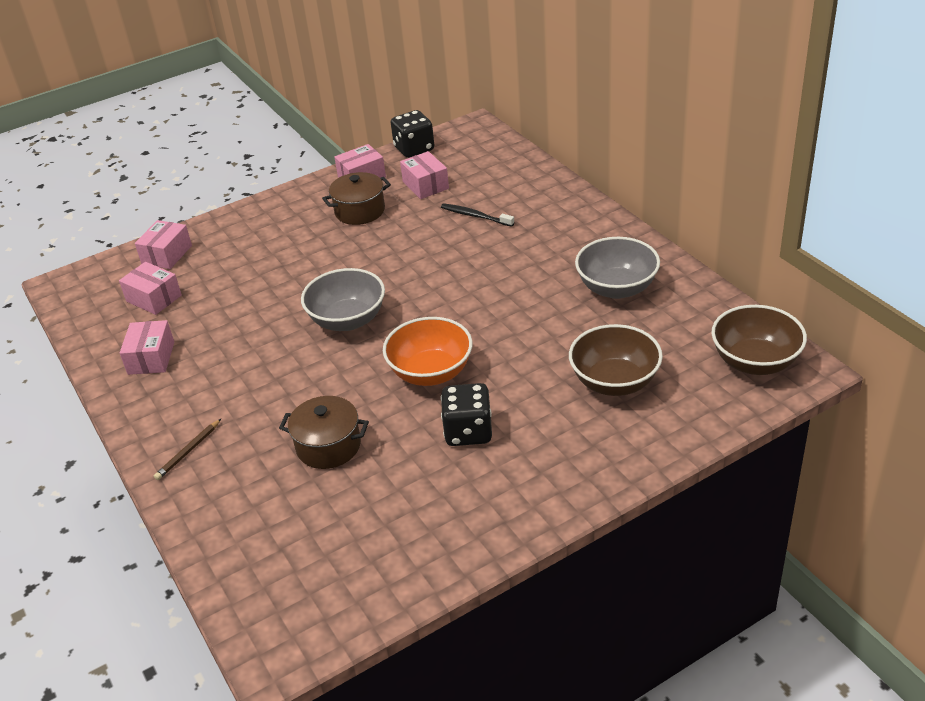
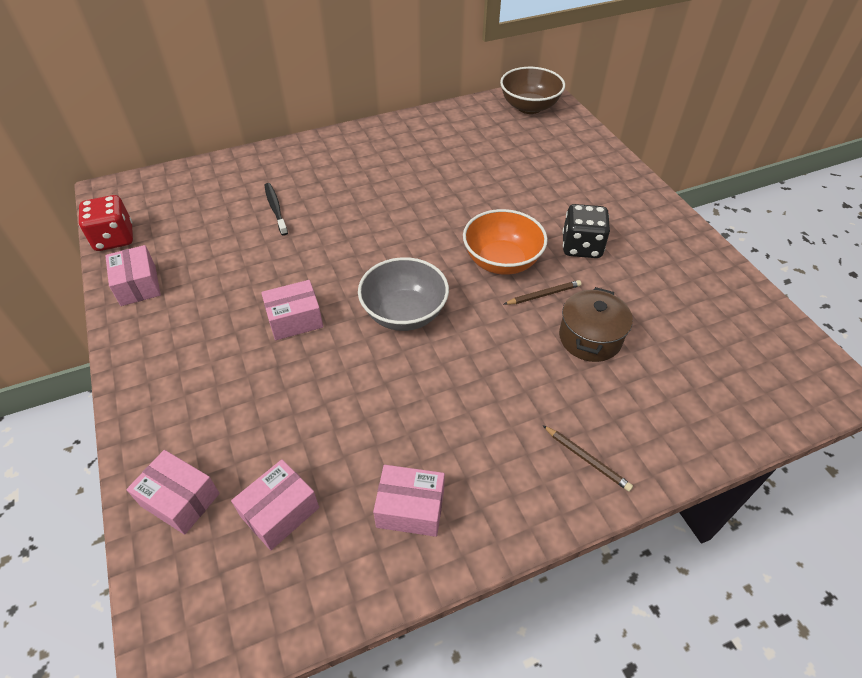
camera: 85 degrees left, 10 degrees up
brown pot [322,172,391,225] -> none
black dice [391,110,434,158] -> red dice [79,195,133,251]
pink box [400,151,449,199] -> pink box moved to [261,280,323,340]
black toothbrush [441,203,514,227] -> black toothbrush turned 120 degrees clockwise [264,183,288,236]
brown bowl [569,324,663,396] -> none
grey bowl [575,237,660,299] -> none
none -> brown pencil [504,280,582,305]

